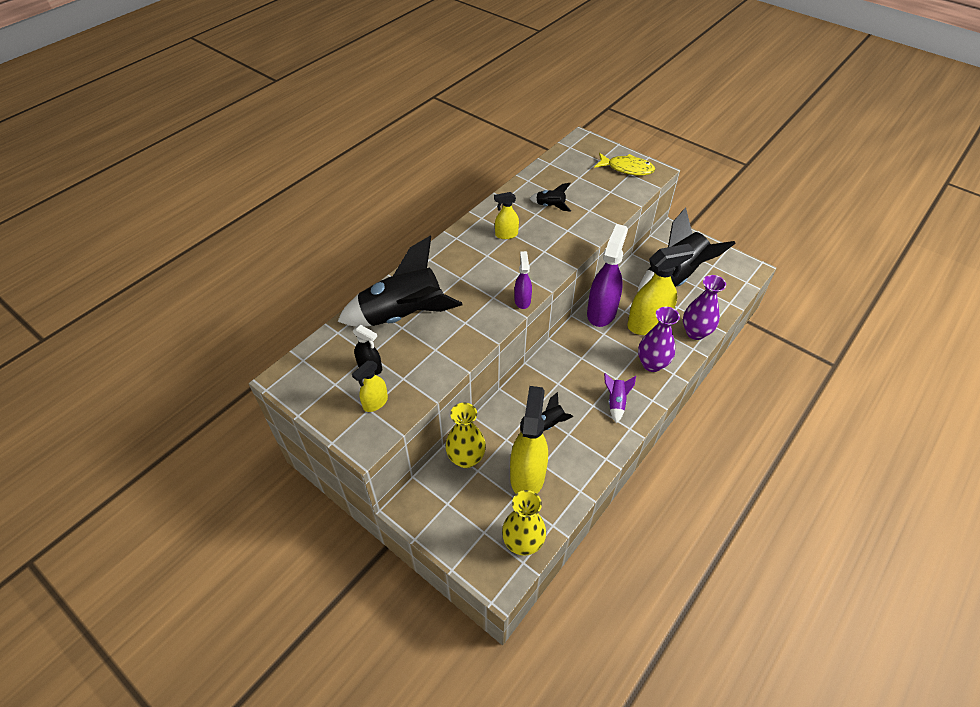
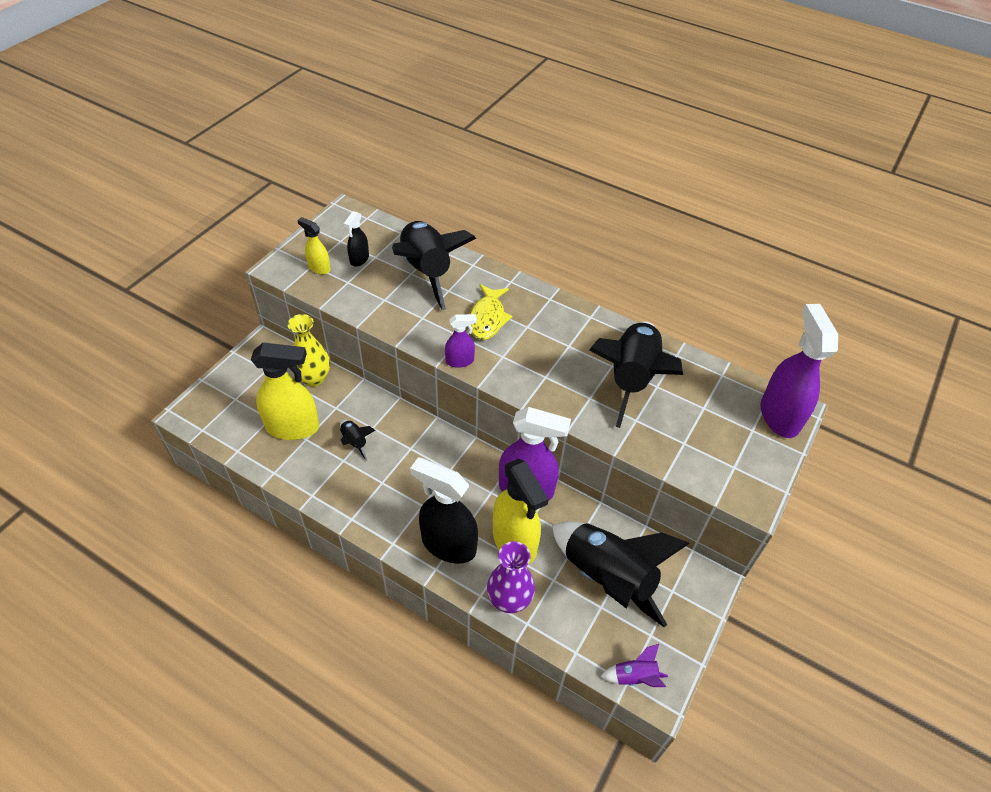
camera: 80 degrees right, 0 degrees up
yellow spray bottle [494,192,519,239] -> none
yellow vase [502,490,546,556] -> none
black rocket [529,183,571,212] -> black rocket [589,321,683,428], size x2.38
yellow fish [594,153,655,175] -> yellow fish moved to [469,284,513,340]
purple rocket [604,373,636,424] -> purple rocket moved to [601,644,668,687]
purple vase [638,307,680,372] -> black spray bottle [410,457,478,564]
none -> purple spray bottle [761,304,838,438]

